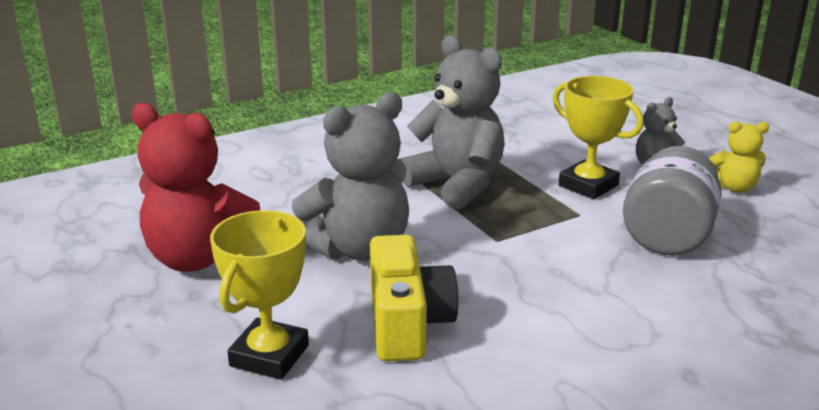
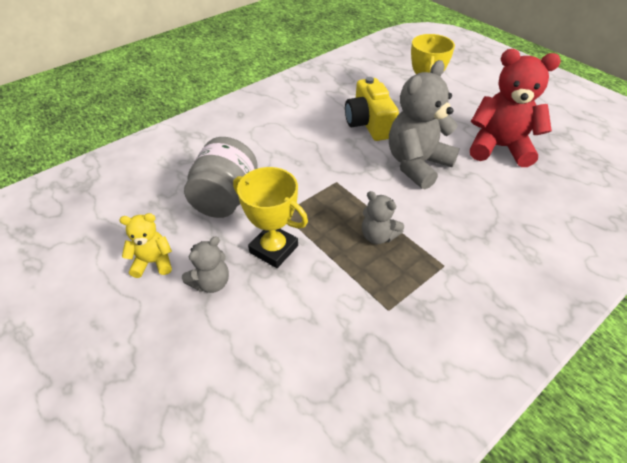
camera: 170 degrees right, 20 degrees up
grey teddy bear [401,35,505,209] -> grey teddy bear [362,191,404,244], size x0.51

